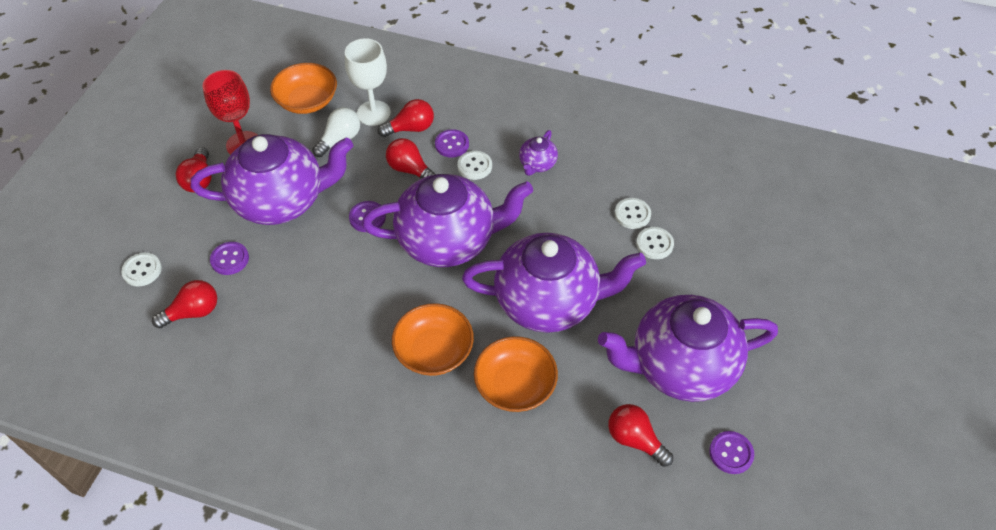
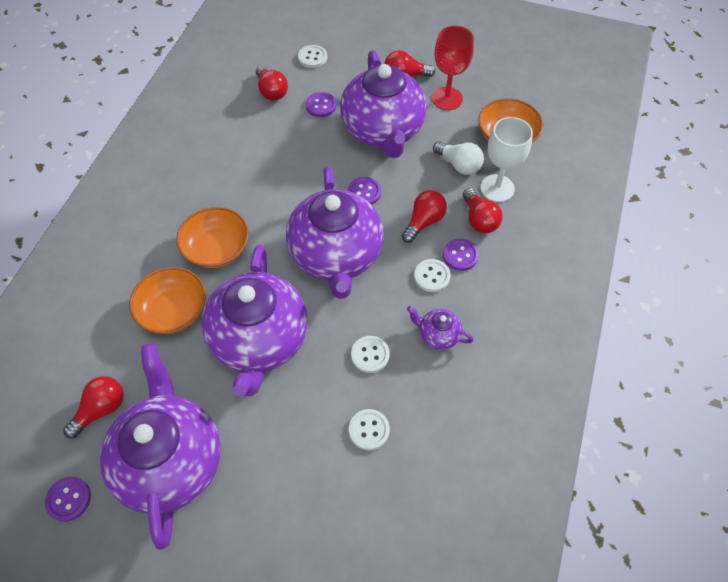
camera: 90 degrees right, 5 degrees up
white button [636,227,674,259] -> white button moved to [351,336,390,373]

